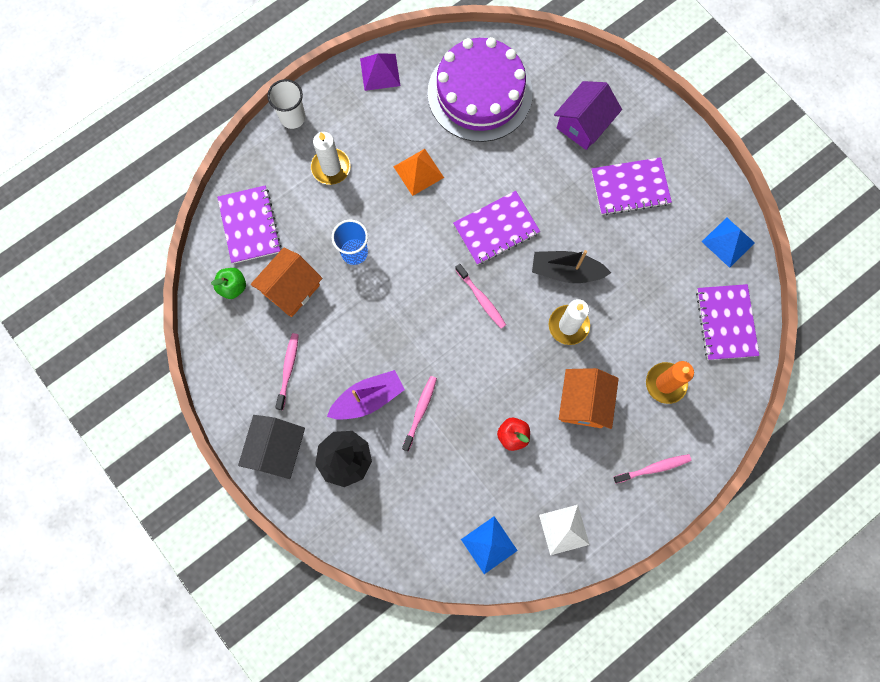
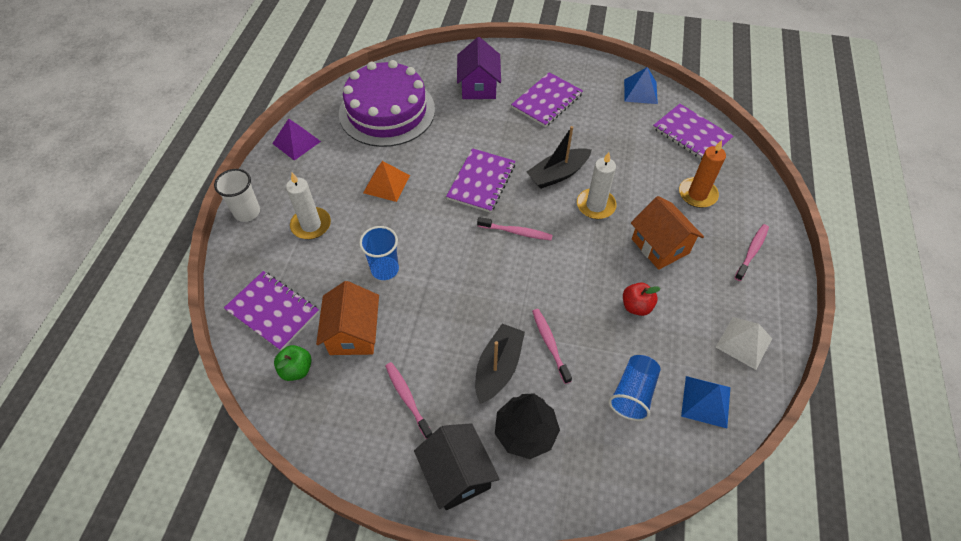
camera: 40 degrees left, 20 degrees down
purple boat [327,370,405,420] -> black boat [476,324,525,404]
none -> blue cup [609,355,661,421]

